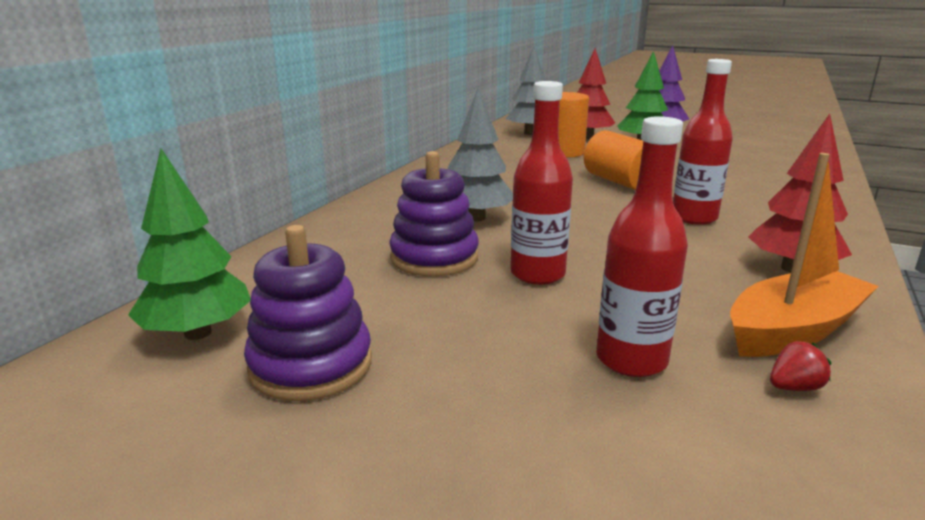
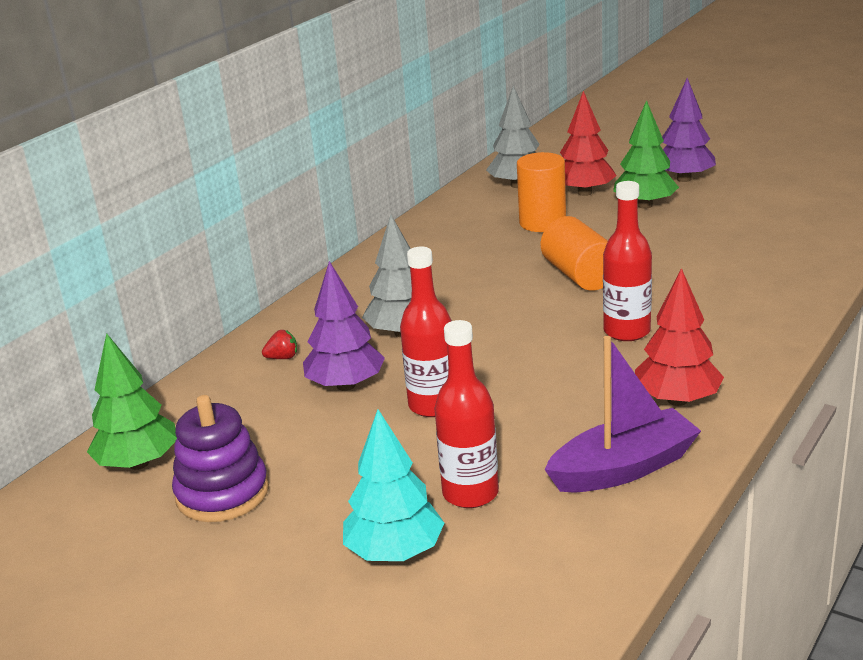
camera: 10 degrees right, 5 degrees up
purple stacking toy [389,151,479,276] -> purple tree [303,261,385,391]
orange boat [730,153,879,357] -> purple boat [544,336,701,492]
red strawberry [770,341,832,391] -> red strawberry moved to [262,330,297,359]
none -> turquoise tree [343,409,444,561]

